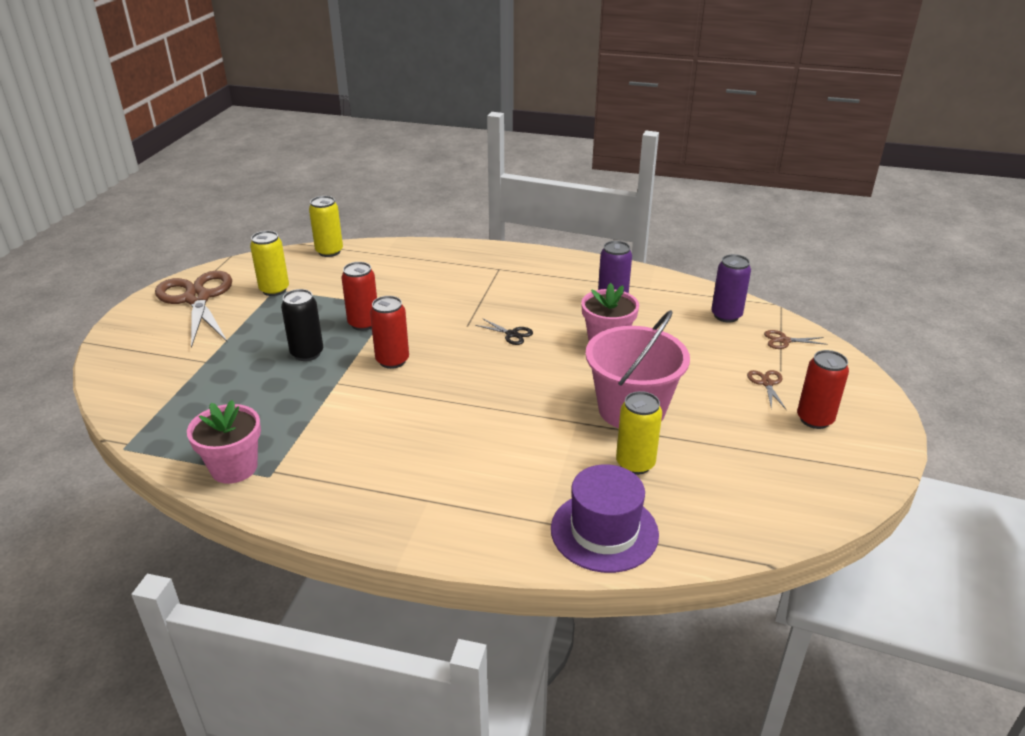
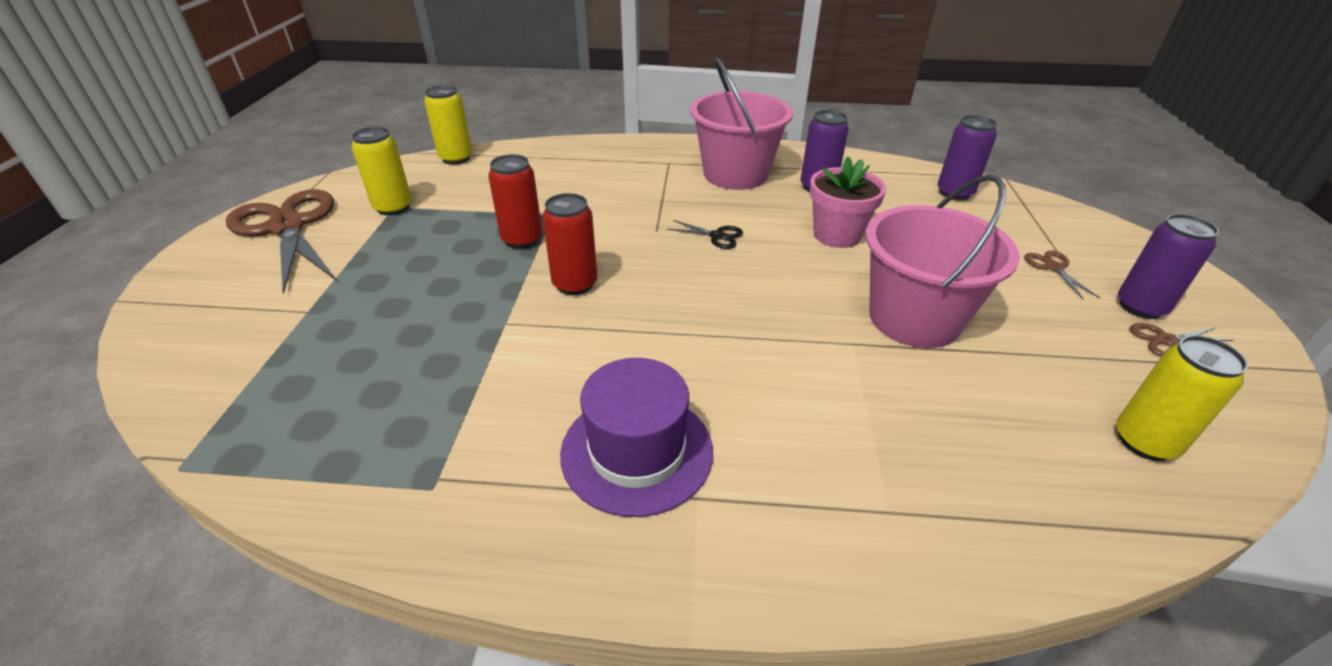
camera: 10 degrees left, 5 degrees up
pink flower pot [187,400,261,484] -> none
black can [281,289,323,361] -> none
purple hat [551,464,659,573] -> purple hat moved to [560,358,713,517]
yellow can [616,391,662,475] -> yellow can moved to [1116,335,1248,461]
brown scissors [764,330,828,349] -> brown scissors moved to [1130,323,1233,356]
red can [797,350,849,429] -> purple can [1118,214,1219,319]
none -> pink bucket [690,58,793,190]

